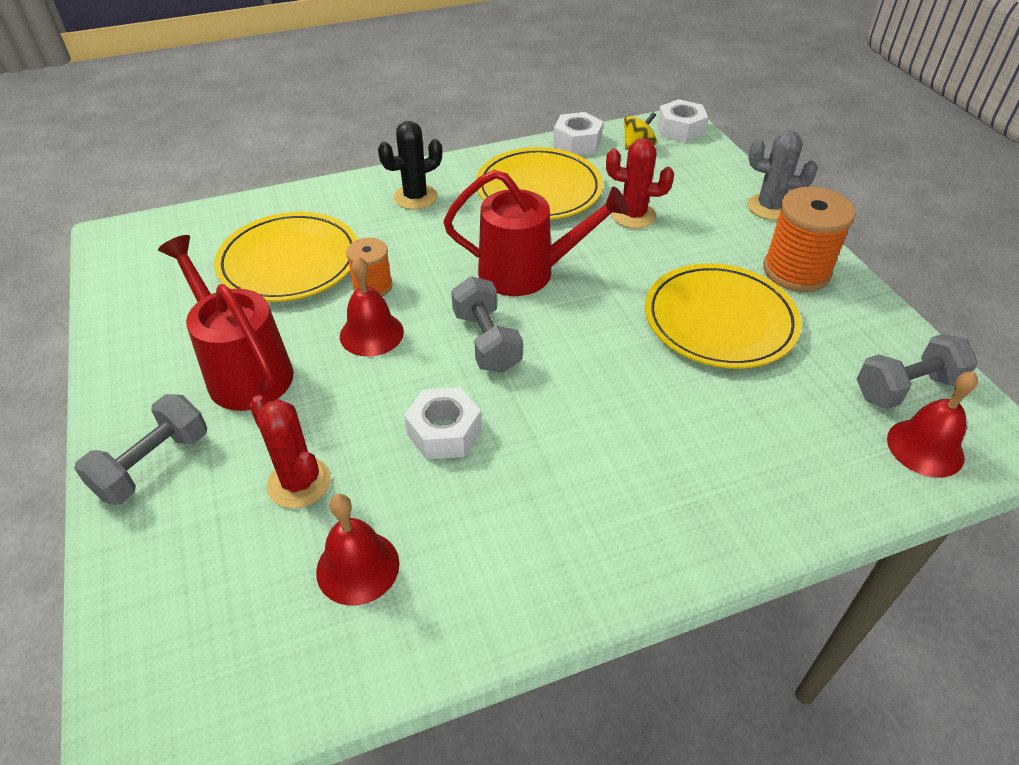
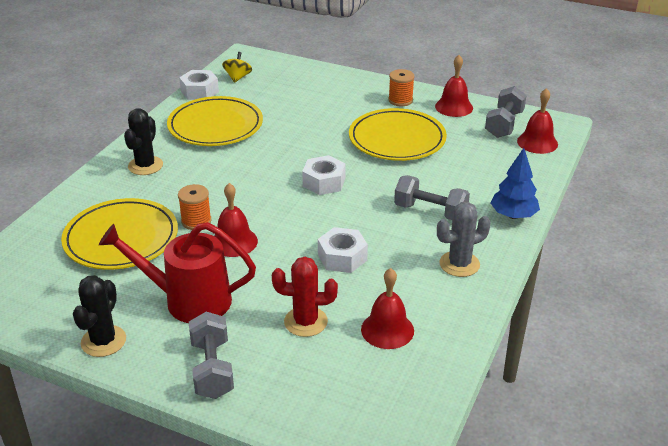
camera: 45 degrees left, 10 degrees down
red watering can [443,170,629,296] -> none
grey dumbbell [451,276,523,373] -> grey dumbbell moved to [394,175,470,220]
red cactus [606,138,674,229] -> none
white nut [657,99,708,143] -> white nut moved to [302,155,346,195]
grey cactus [747,131,817,220] -> grey cactus moved to [437,202,491,277]
orange spool [763,187,856,292] -> orange spool [388,69,415,106], size x0.58
none -> black cactus [73,275,126,357]
none -> red bell [435,55,473,117]
none -> blue tree [491,148,540,219]

